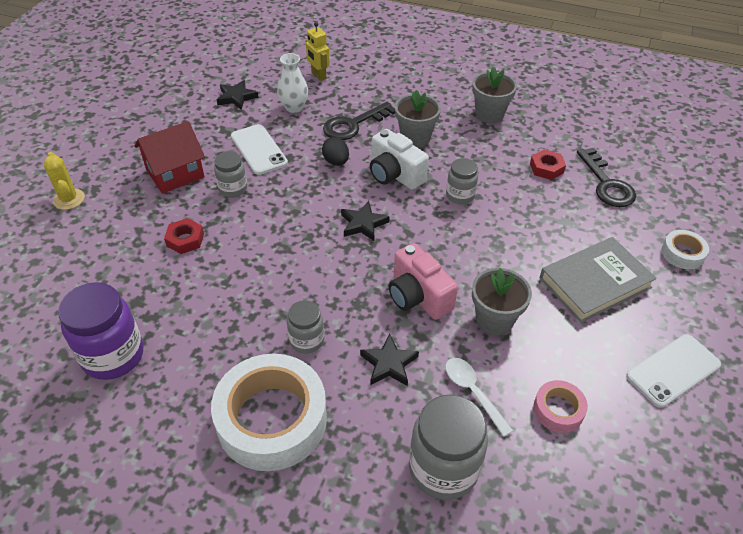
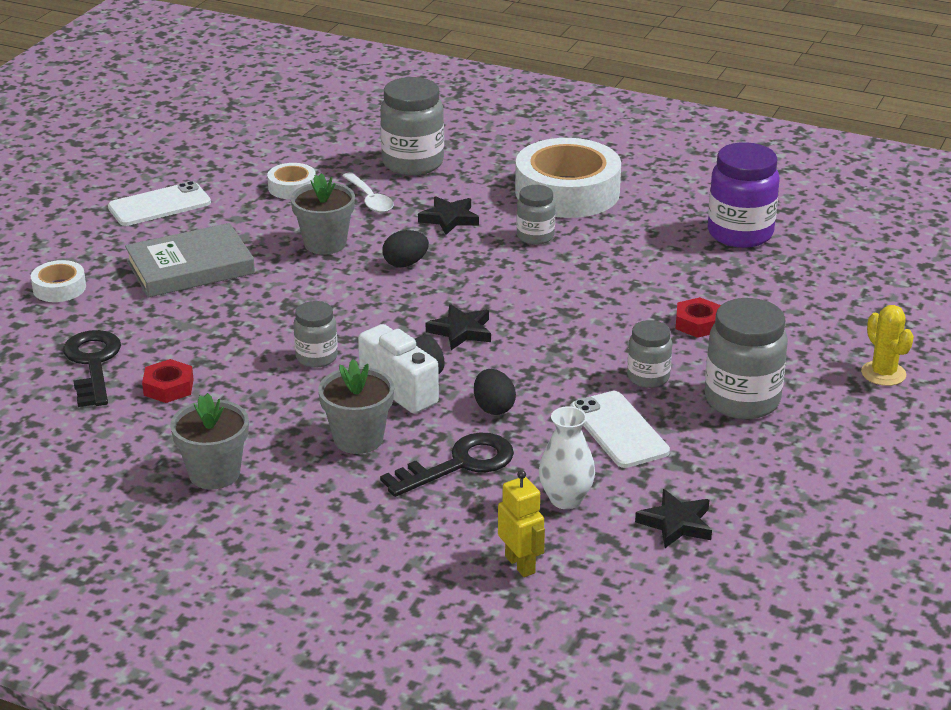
camera: 175 degrees left, 15 degrees down
red house [134,121,205,194] -> grey jar [705,298,788,419]
pink camera [389,243,458,320] -> black egg [382,230,429,267]
pink tape [533,380,588,433] -> white tape [267,163,316,199]

